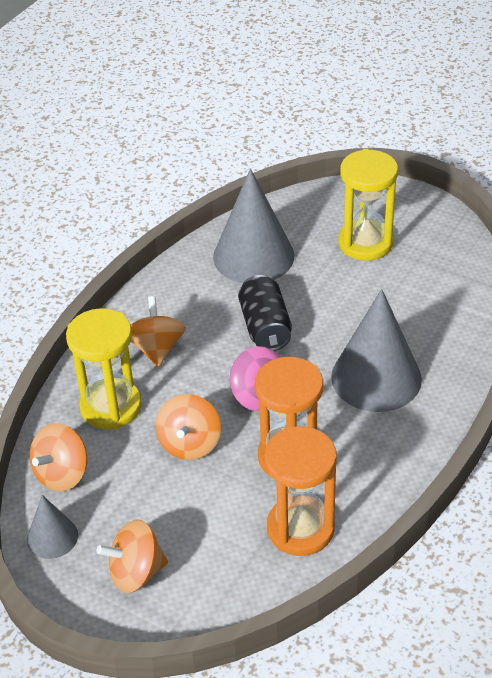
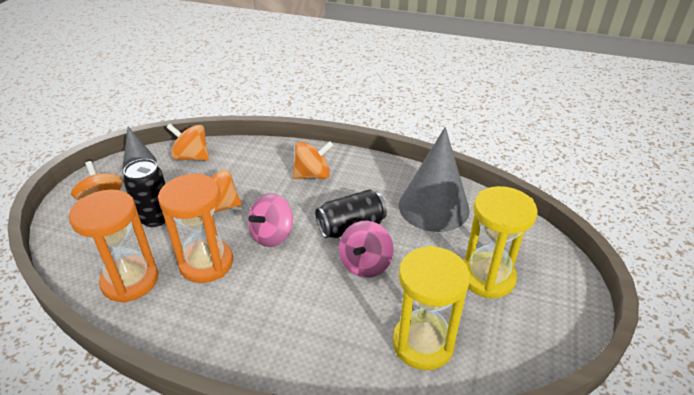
camera: 75 degrees right, 5 degrees down
yellow hourglass [66,308,142,430] -> yellow hourglass moved to [393,246,470,370]
grey cone [331,289,422,412] -> none
none -> black can [123,159,165,227]
none -> pink spinning top [339,221,394,278]

